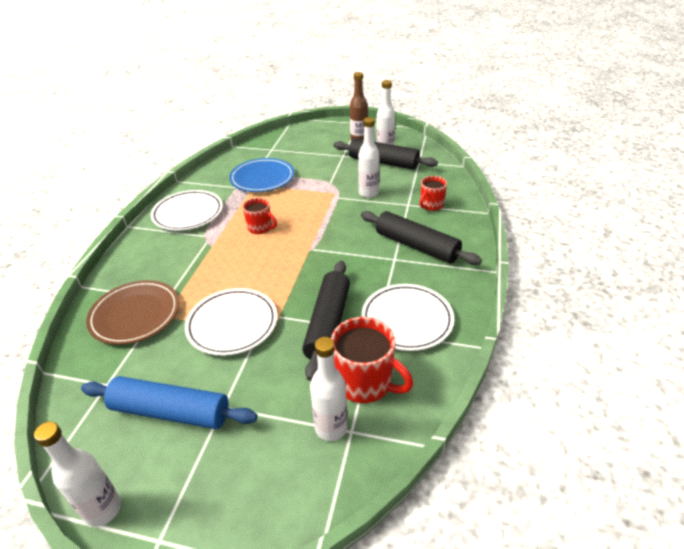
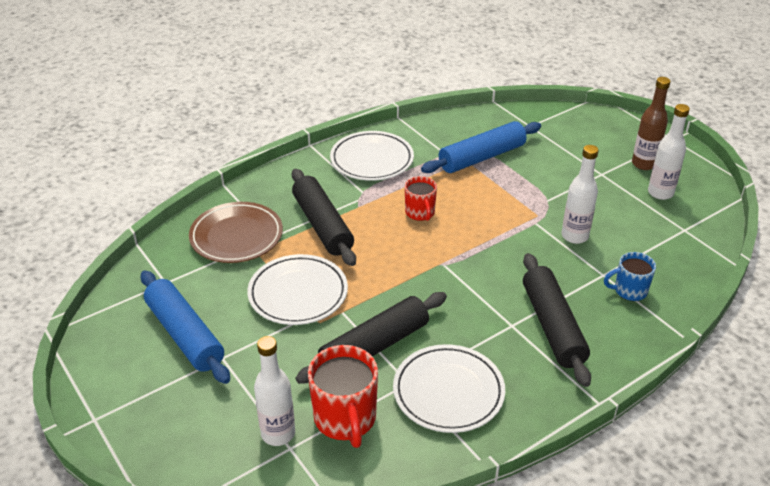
camera: 40 degrees right, 0 degrees up
white bottle [34,421,121,527] -> none
blue plate [229,158,294,192] -> blue rolling pin [421,121,541,173]
black rolling pin [333,138,438,170] -> black rolling pin moved to [292,169,356,266]
red mug [420,176,447,211] -> blue mug [604,252,656,301]

